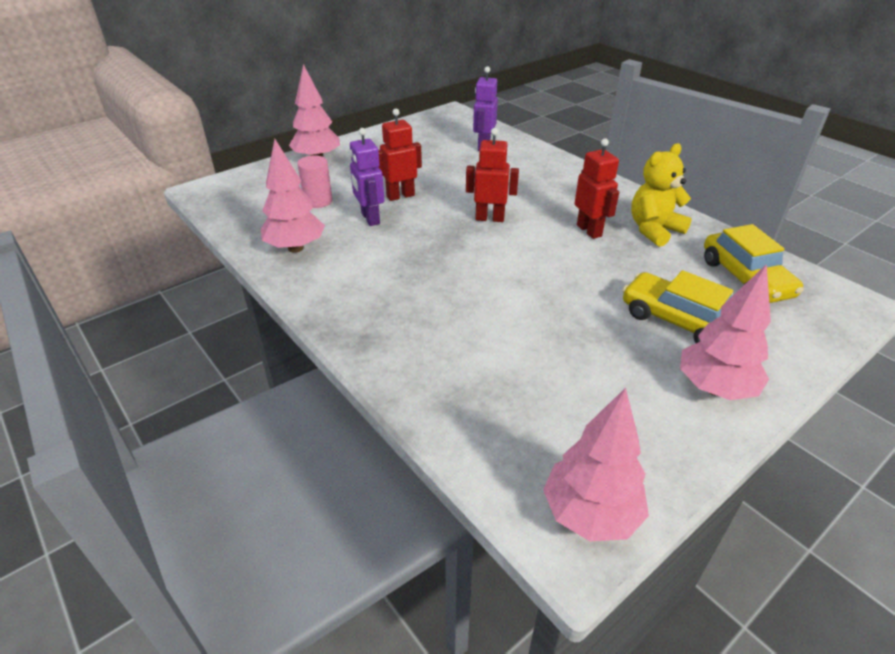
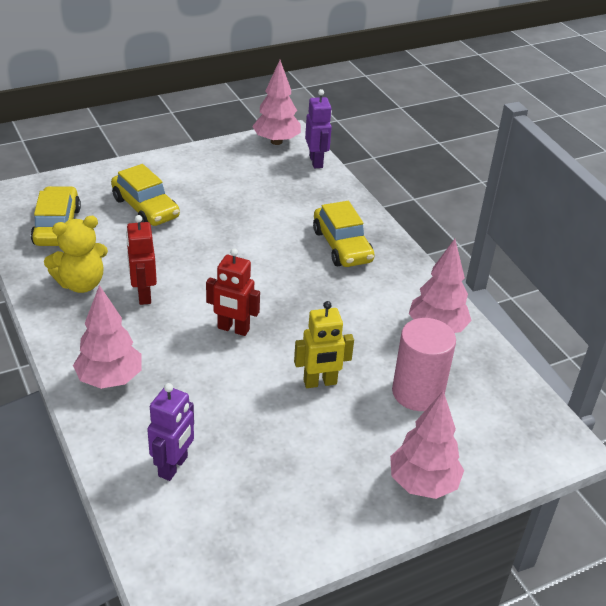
camera: 170 degrees left, 0 degrees up
pink cylinder [297,155,333,208] -> pink cylinder [392,318,456,411], size x1.55
purple robot [350,128,385,226] -> purple robot moved to [305,89,332,168]
red robot [378,109,422,201] -> yellow robot [294,301,354,388]
pink tree [680,264,771,400] -> pink tree moved to [73,285,142,389]
none -> yellow car [313,201,375,267]

